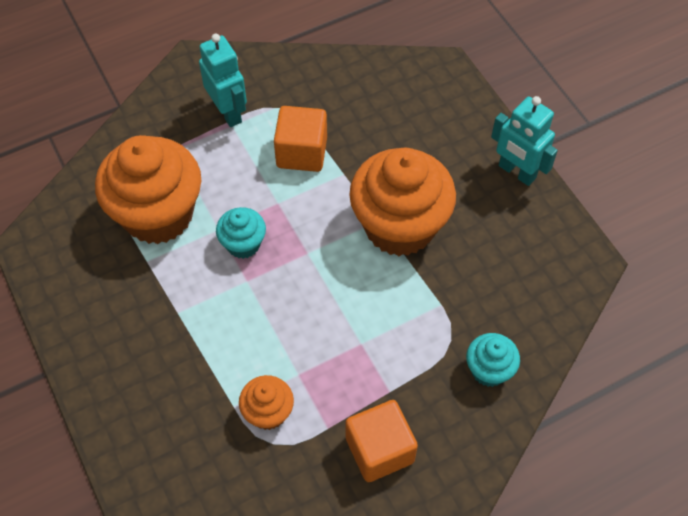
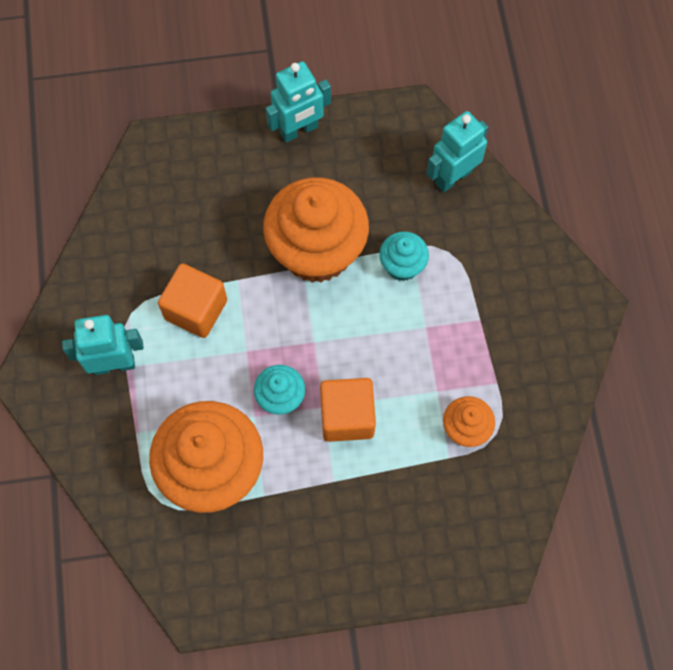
camera: 70 degrees left, 10 degrees up
orange cube [346,400,418,482] -> orange cube moved to [320,378,376,442]
turquoise cupcake [466,333,520,387] -> turquoise cupcake moved to [379,231,429,281]
none -> turquoise robot [426,111,488,192]

